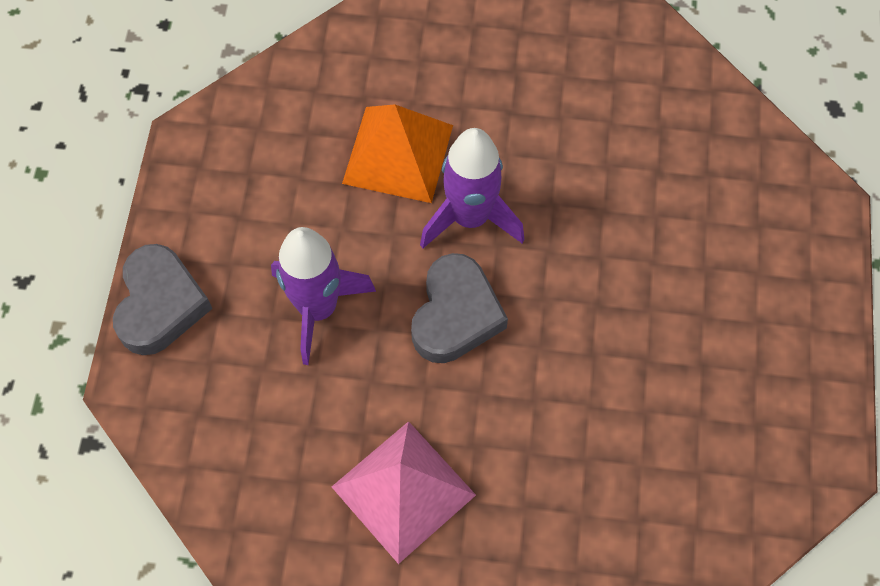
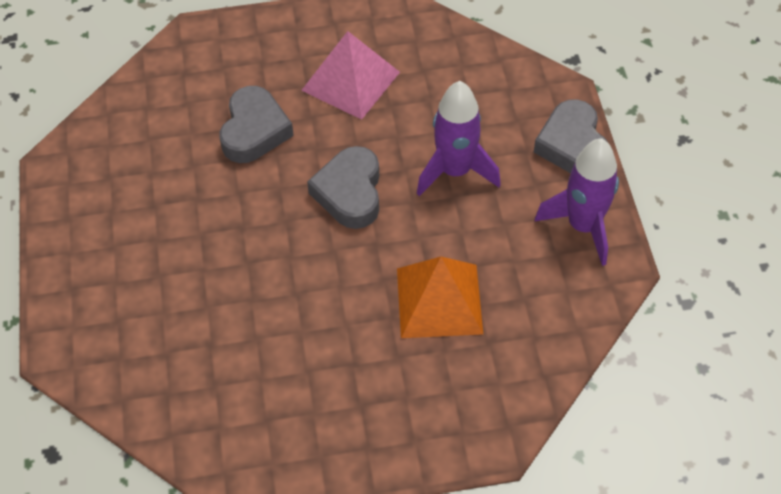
camera: 165 degrees right, 10 degrees down
purple rocket [420,128,525,249] -> purple rocket moved to [535,138,619,266]
none -> grey heart [219,86,294,163]

